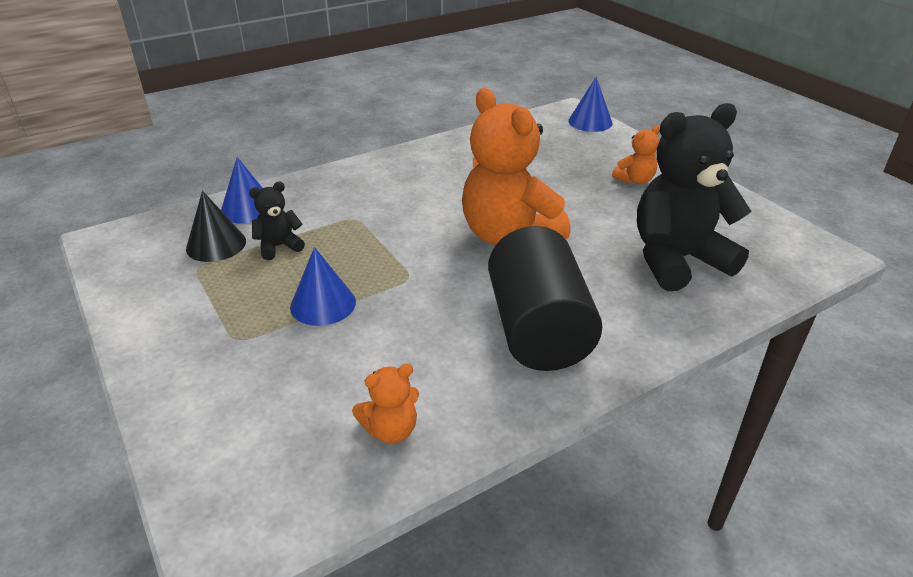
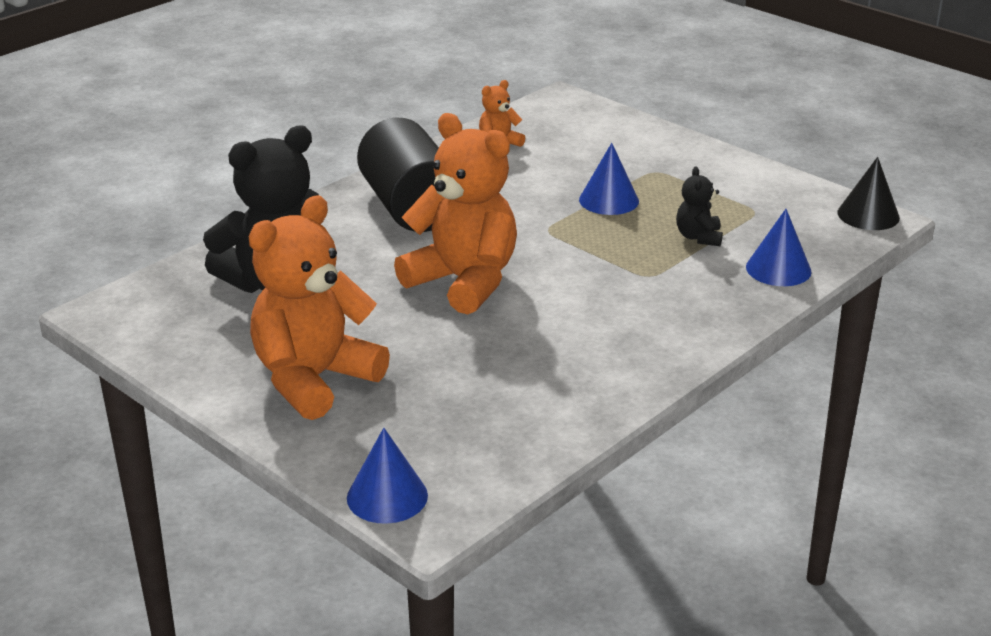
camera: 165 degrees right, 5 degrees down
black cone [186,191,246,262] -> black cone moved to [838,157,900,230]
black teddy bear [249,182,305,260] -> black teddy bear turned 135 degrees clockwise [676,166,723,246]
orange teddy bear [612,125,660,184] -> orange teddy bear [249,195,390,420], size x2.24

